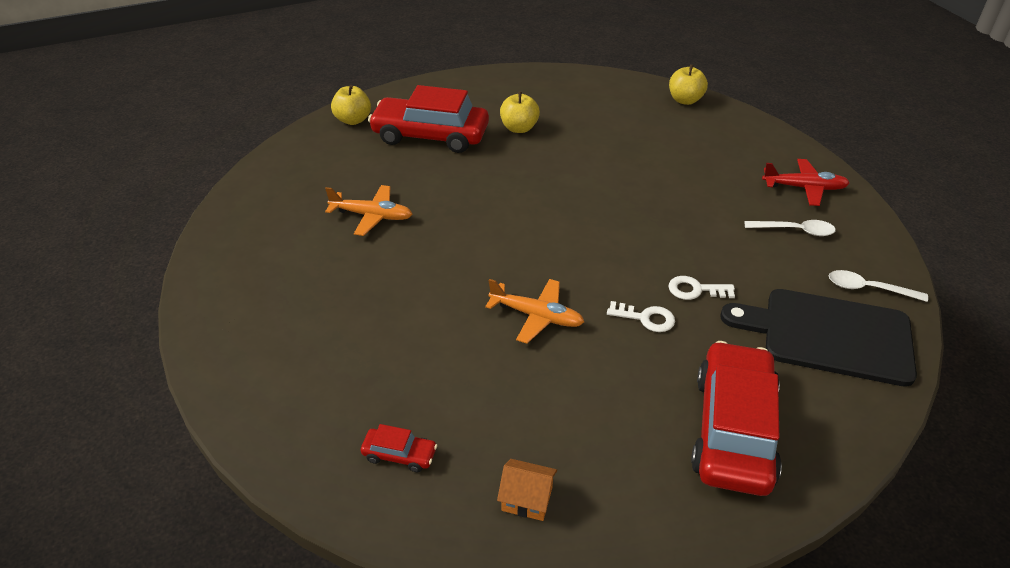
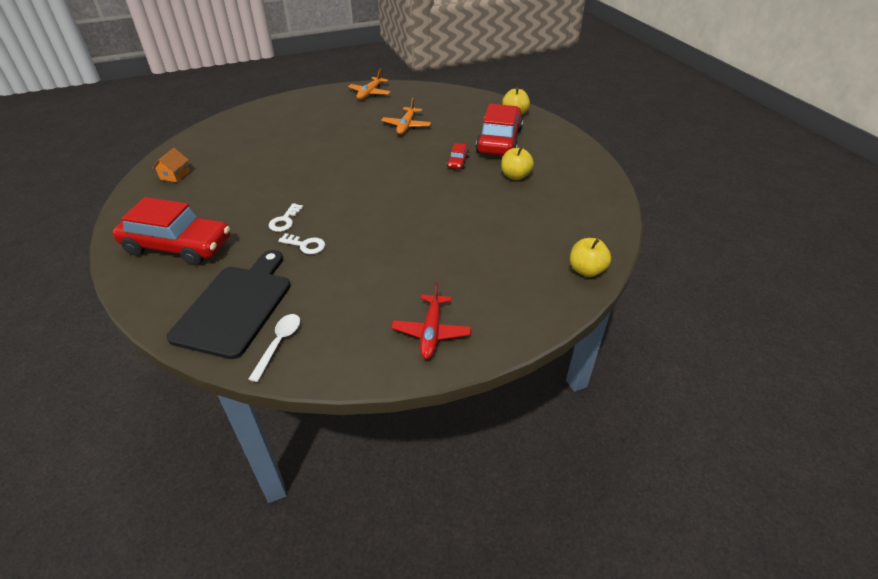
camera: 90 degrees right, 0 degrees up
red car [361,424,437,472] -> red car moved to [447,143,469,169]
orange plane [485,279,584,343] -> orange plane moved to [348,69,391,100]
white key [669,276,735,300] -> white key turned 105 degrees clockwise [278,233,325,254]
white spoon [745,220,836,236] -> none

